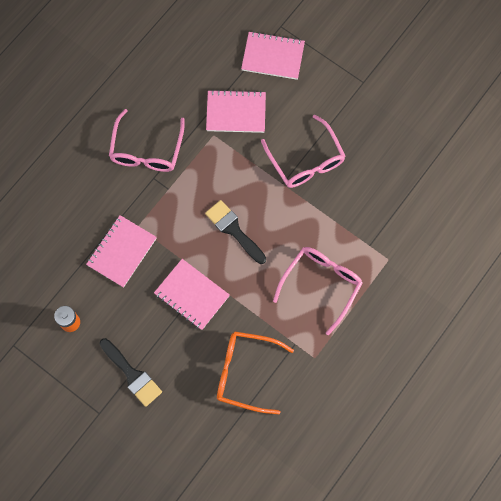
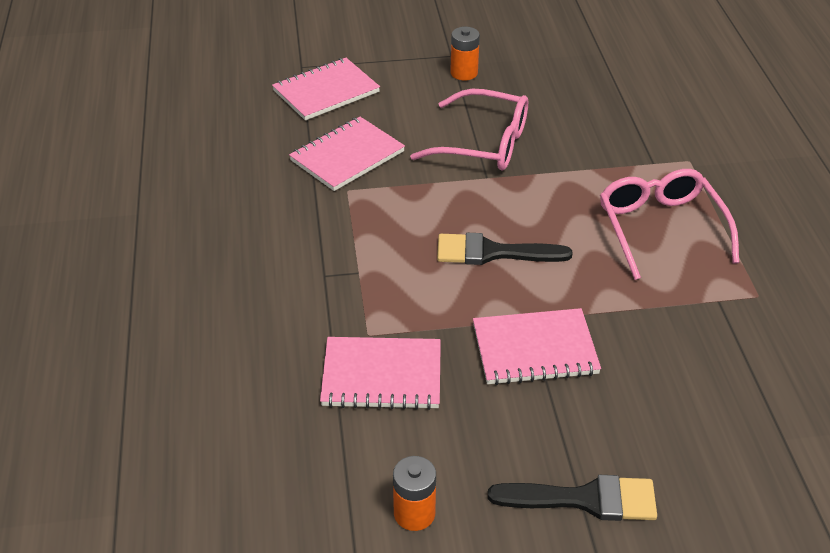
camera: 45 degrees left, 30 degrees down
pink notebook [86,215,157,288] -> pink notebook turned 75 degrees counterclockwise [320,337,441,410]
pink glasses [109,109,185,172] -> none
orange glasses [217,331,294,414] -> none
none -> orange battery [450,27,480,80]

